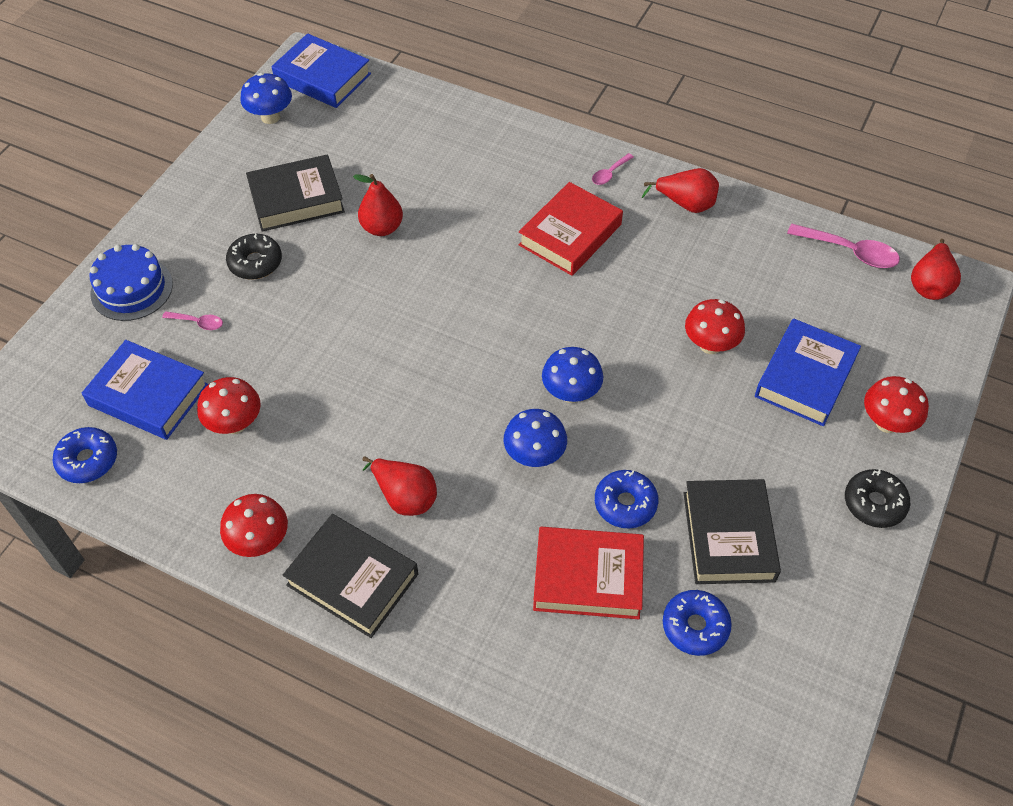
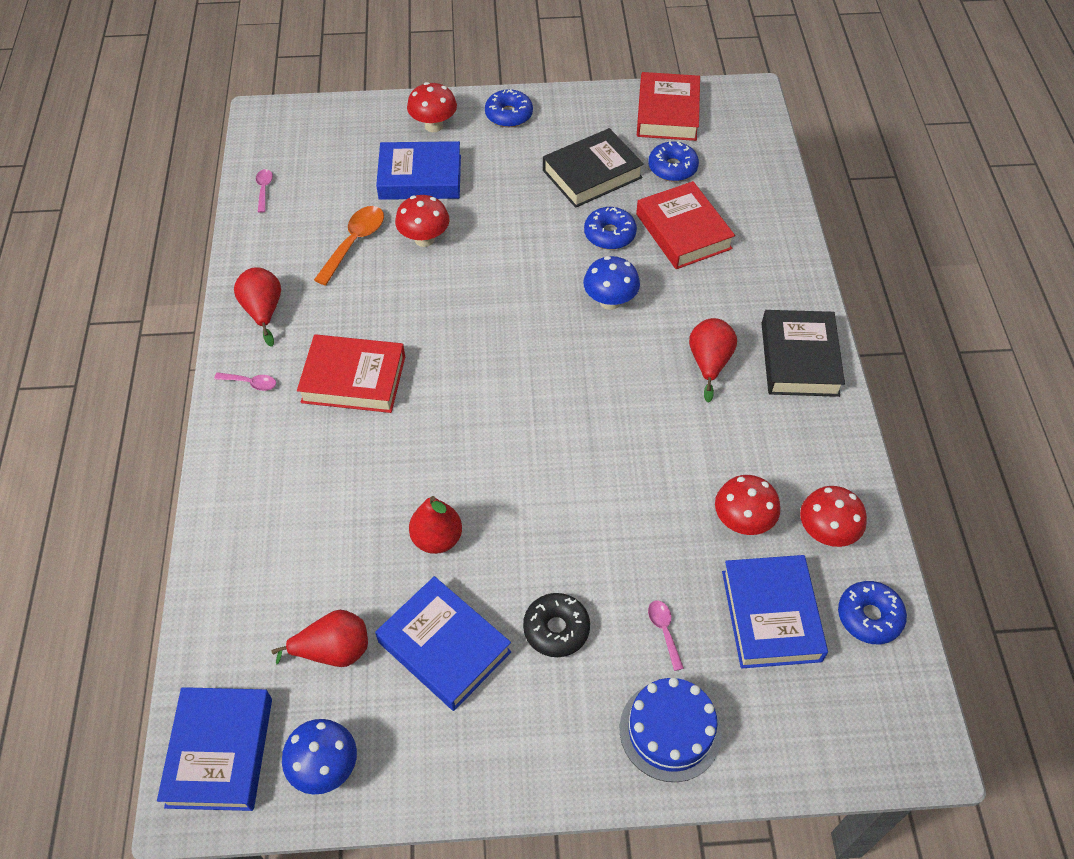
camera: 120 degrees left, 0 degrees up
red mushroom [220,494,288,557] -> red mushroom moved to [800,486,867,547]
black book [246,155,345,232] -> blue book [375,576,512,711]
blue mushroom [542,347,603,403] -> none
pink spoon [787,223,900,268] -> pink spoon [256,169,273,213], size x0.54
black donut [845,469,910,528] -> blue donut [485,89,533,127]
red pear [911,239,961,300] -> red pear moved to [272,610,368,667]
none -> orange spoon [314,206,384,286]
none -> red book [637,72,700,141]

